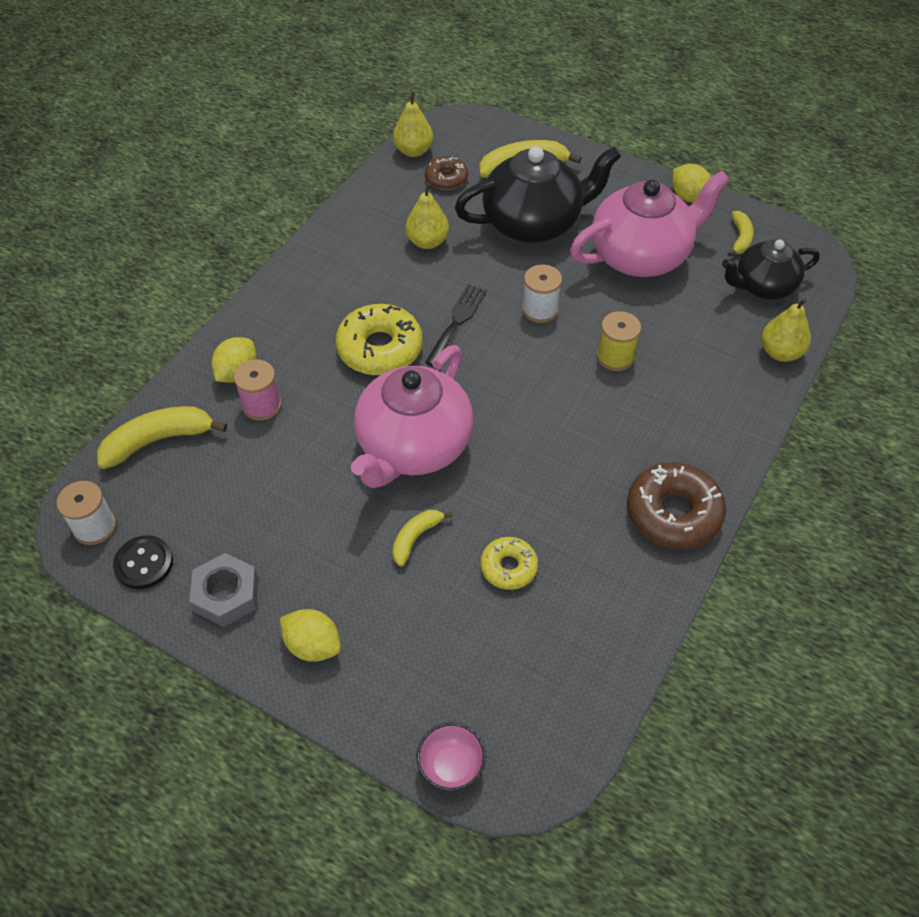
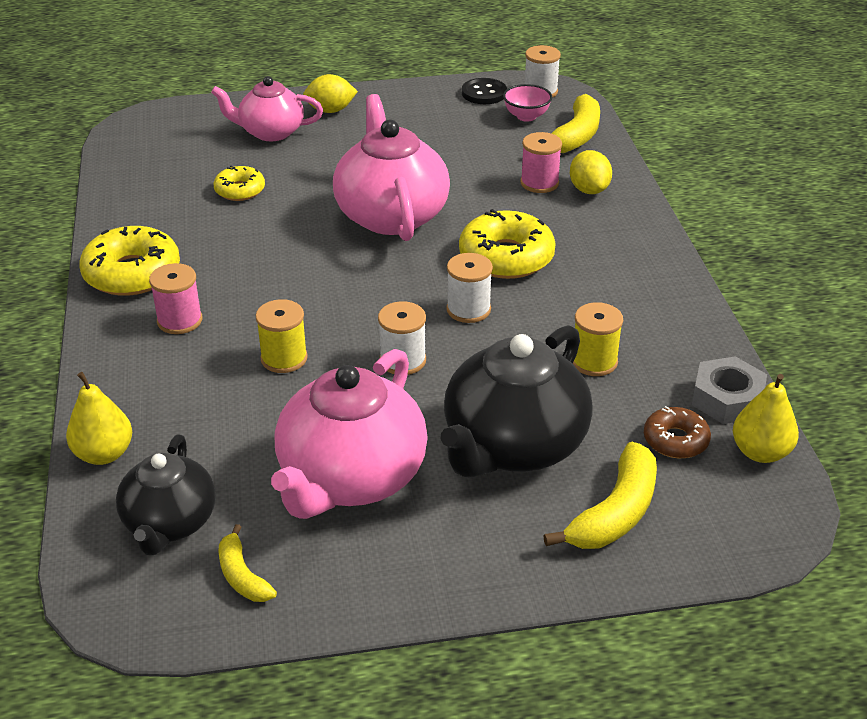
camera: 140 degrees right, 15 degrees down
grey nut [189,553,258,627] -> grey nut moved to [692,356,767,424]
yellow banana [392,510,453,566] -> none
yellow pear [406,183,449,249] -> yellow spool [573,302,623,376]
pink bowl [417,722,486,791] -> pink bowl moved to [503,84,552,122]
black fork [425,284,487,366] -> white spool [446,253,493,323]
brown donut [627,462,726,549] -> yellow donut [79,226,180,296]
yellow lemon [672,164,711,203] -> none
black teapot [722,239,820,299] -> black teapot turned 150 degrees clockwise [116,435,216,555]
none -> pink spool [149,263,202,334]
none -> pink teapot [211,76,323,141]

